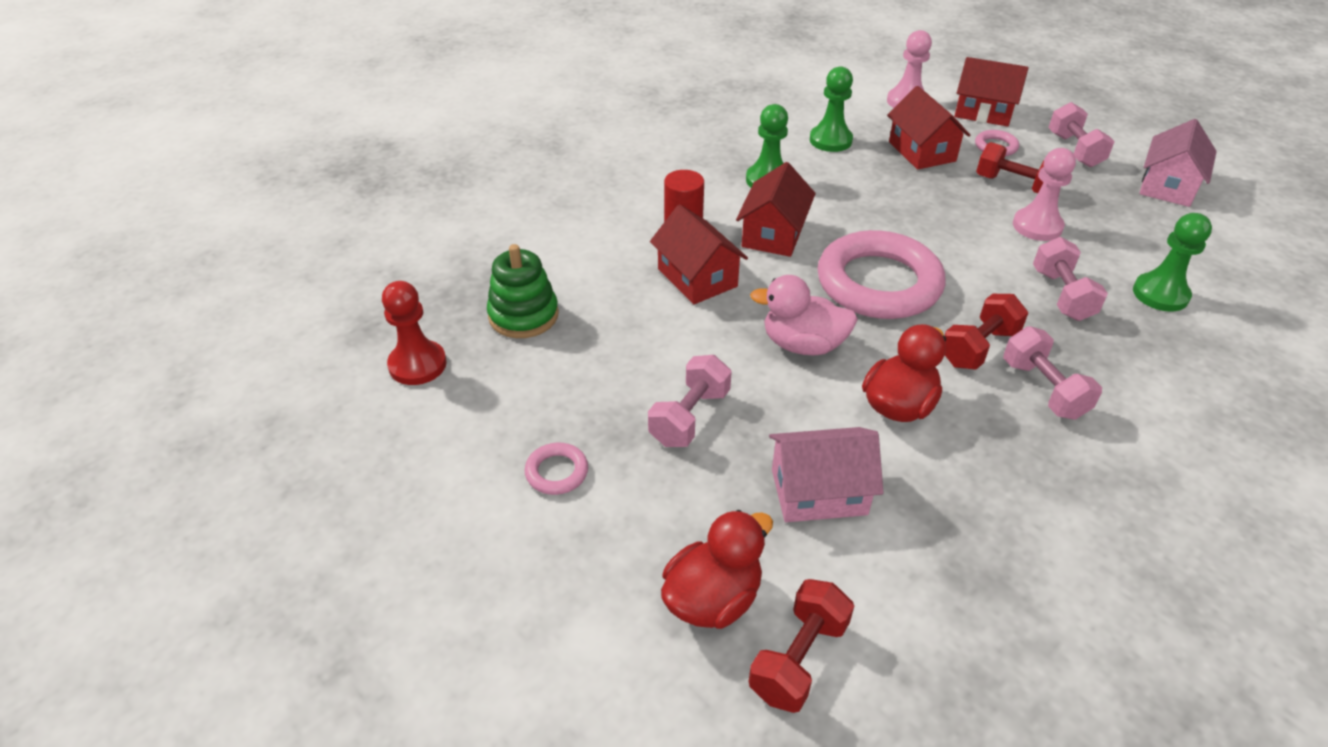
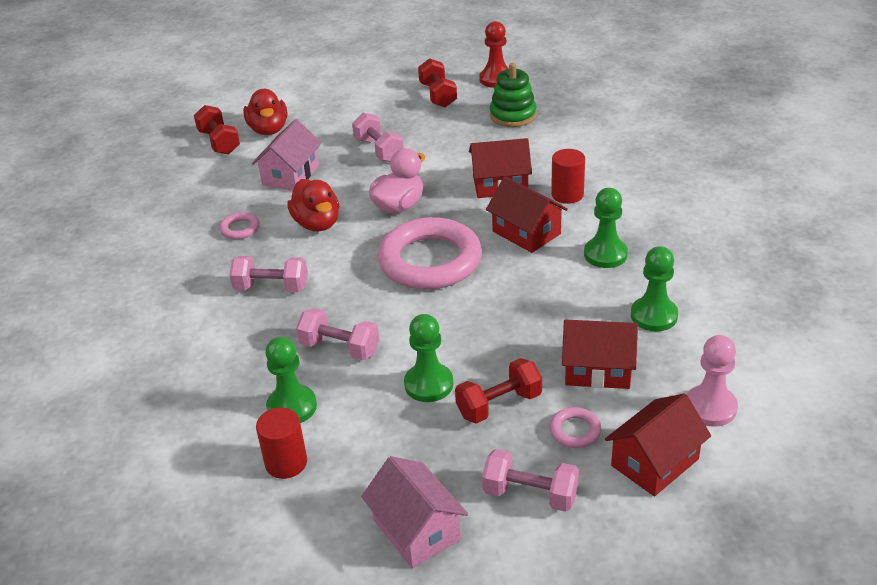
camera: 120 degrees right, 5 degrees down
pink ring [525,443,588,495] -> pink ring moved to [219,212,260,239]
red dumbbell [945,294,1028,370] -> red dumbbell moved to [418,58,457,107]
pink pawn [1013,148,1076,241] -> green pawn [404,314,453,402]
none -> red cylinder [256,408,307,479]

